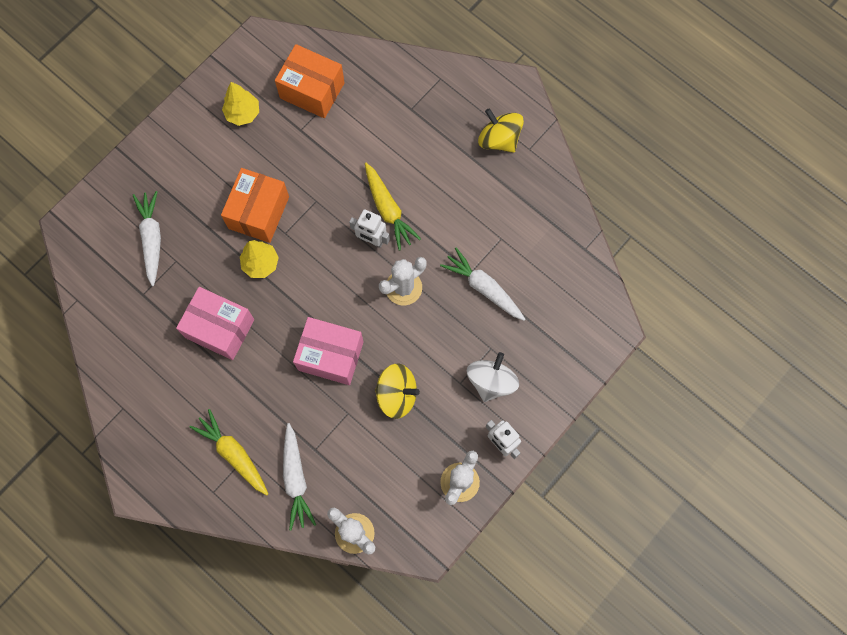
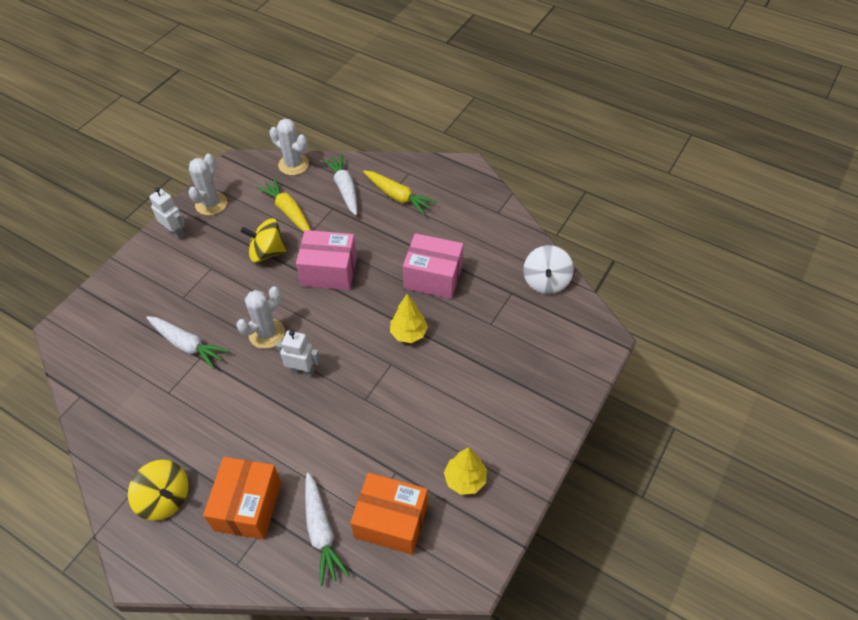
camera: 170 degrees right, 20 degrees down
white carrot [133,191,161,286] -> white carrot moved to [305,473,350,586]
orange box [221,168,289,243] -> orange box moved to [203,457,281,540]
yellow carrot [365,163,421,250] -> yellow carrot moved to [256,178,311,232]
white spinning top [467,352,519,402] -> white spinning top moved to [523,245,574,294]

